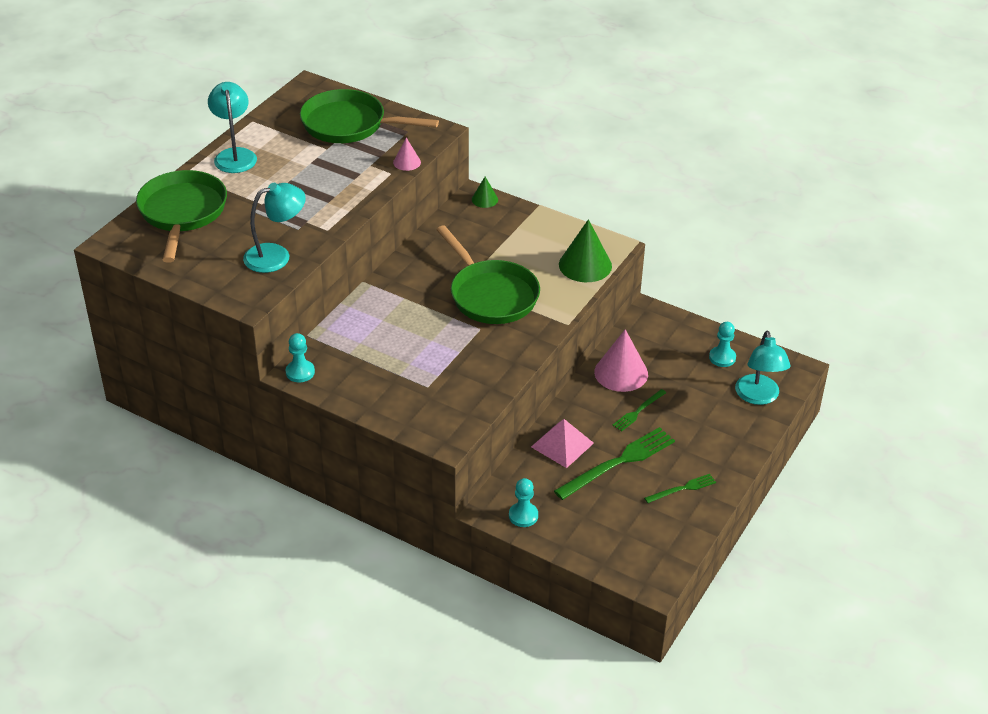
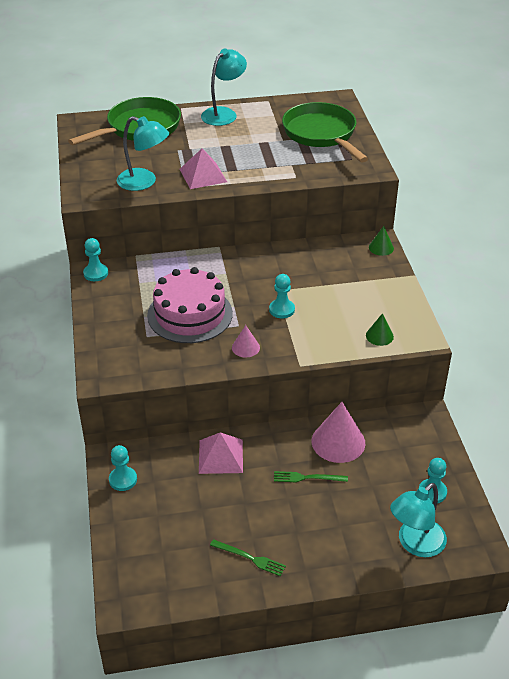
camera: 50 degrees right, 0 degrees up
pink cone [393,138,421,171] -> pink cone moved to [232,325,260,357]
green pan [436,225,540,324] -> turquoise pawn [269,274,295,318]
green fork [554,427,675,500] -> none
green cone [559,219,612,282] -> green cone [366,313,394,346], size x0.53
none -> pink cake [147,267,233,343]
none -> pink pyramid [180,149,227,189]

